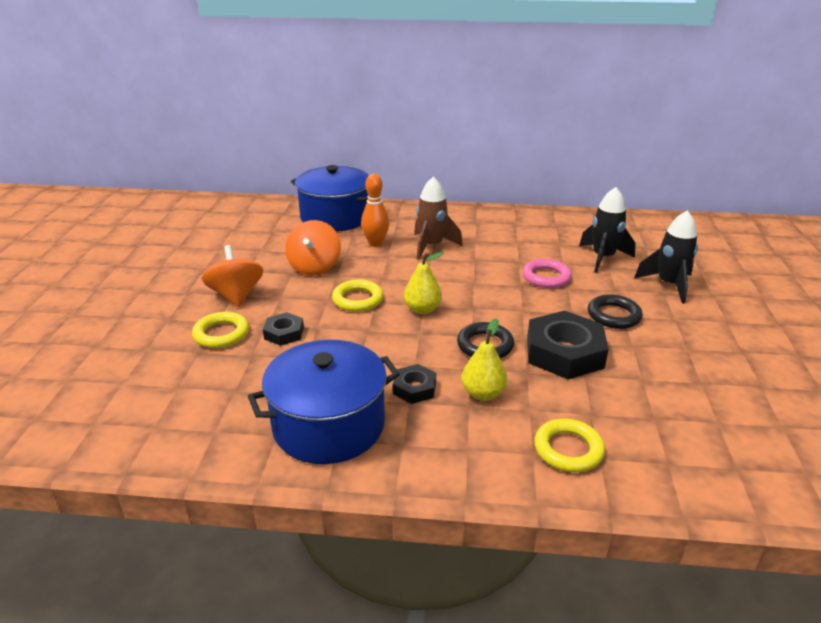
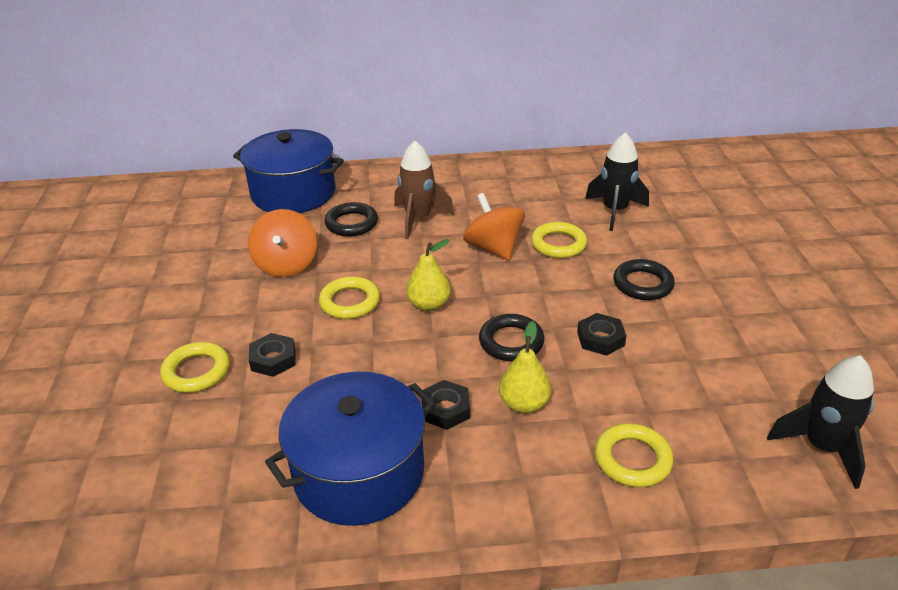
camera: 10 degrees left, 5 degrees up
orange spinning top [202,245,263,307] -> orange spinning top moved to [463,193,525,260]
orange bowling pin [361,174,389,247] -> black ring [325,202,378,236]
pink ring [523,259,572,288] -> yellow ring [531,222,587,258]
black nut [527,311,609,379] -> black nut [577,313,627,356], size x0.52
black rocket [634,210,698,303] -> black rocket moved to [767,355,874,489]

